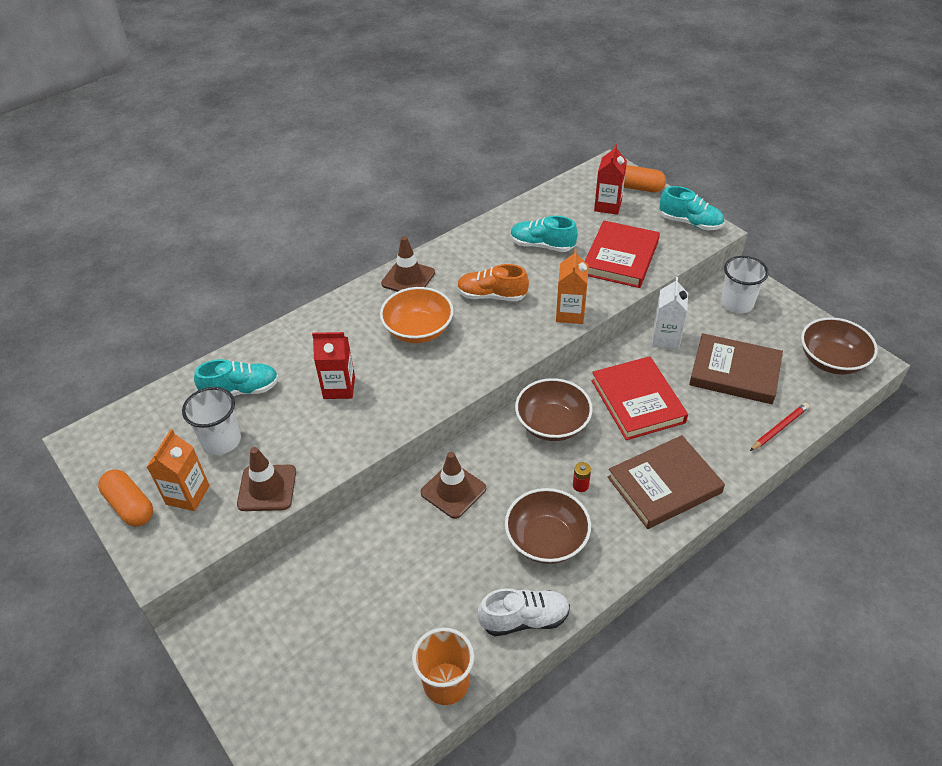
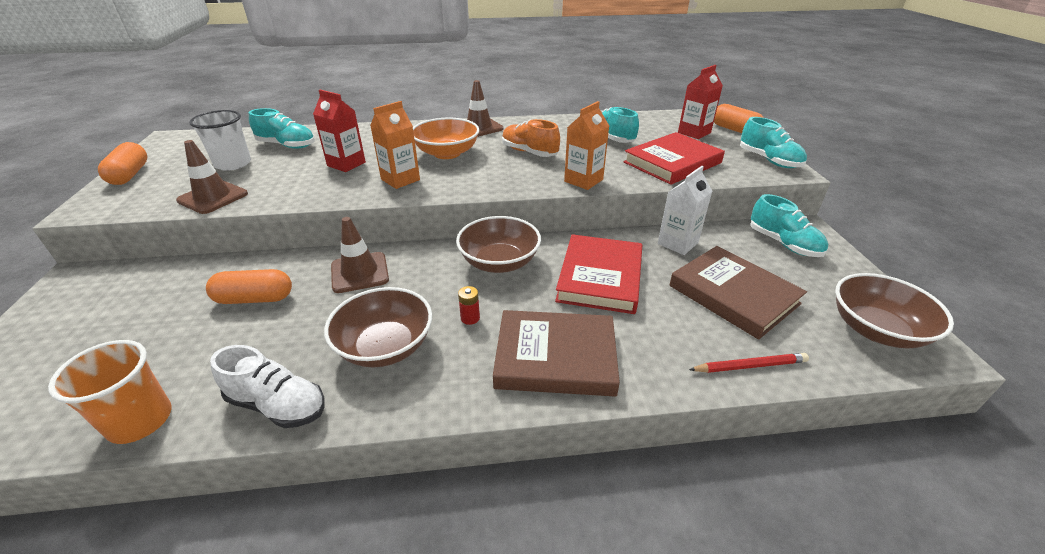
camera: 30 degrees right, 10 degrees down
orange carton [147,429,209,511] -> orange carton moved to [370,101,420,189]
white cup [721,256,769,313] -> turquoise shoe [750,194,828,257]
none -> orange capsule [206,269,292,304]

